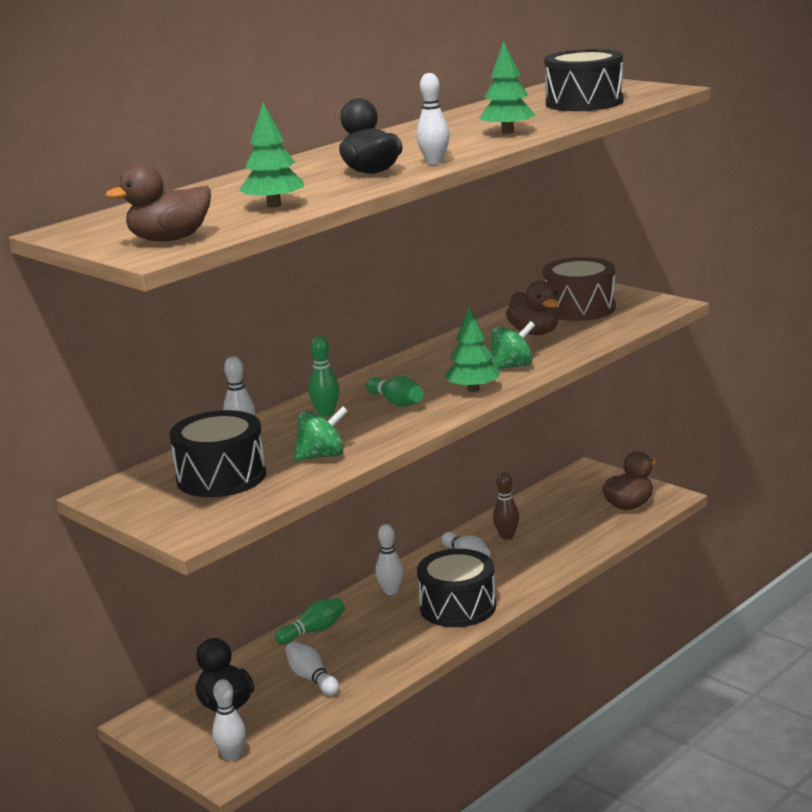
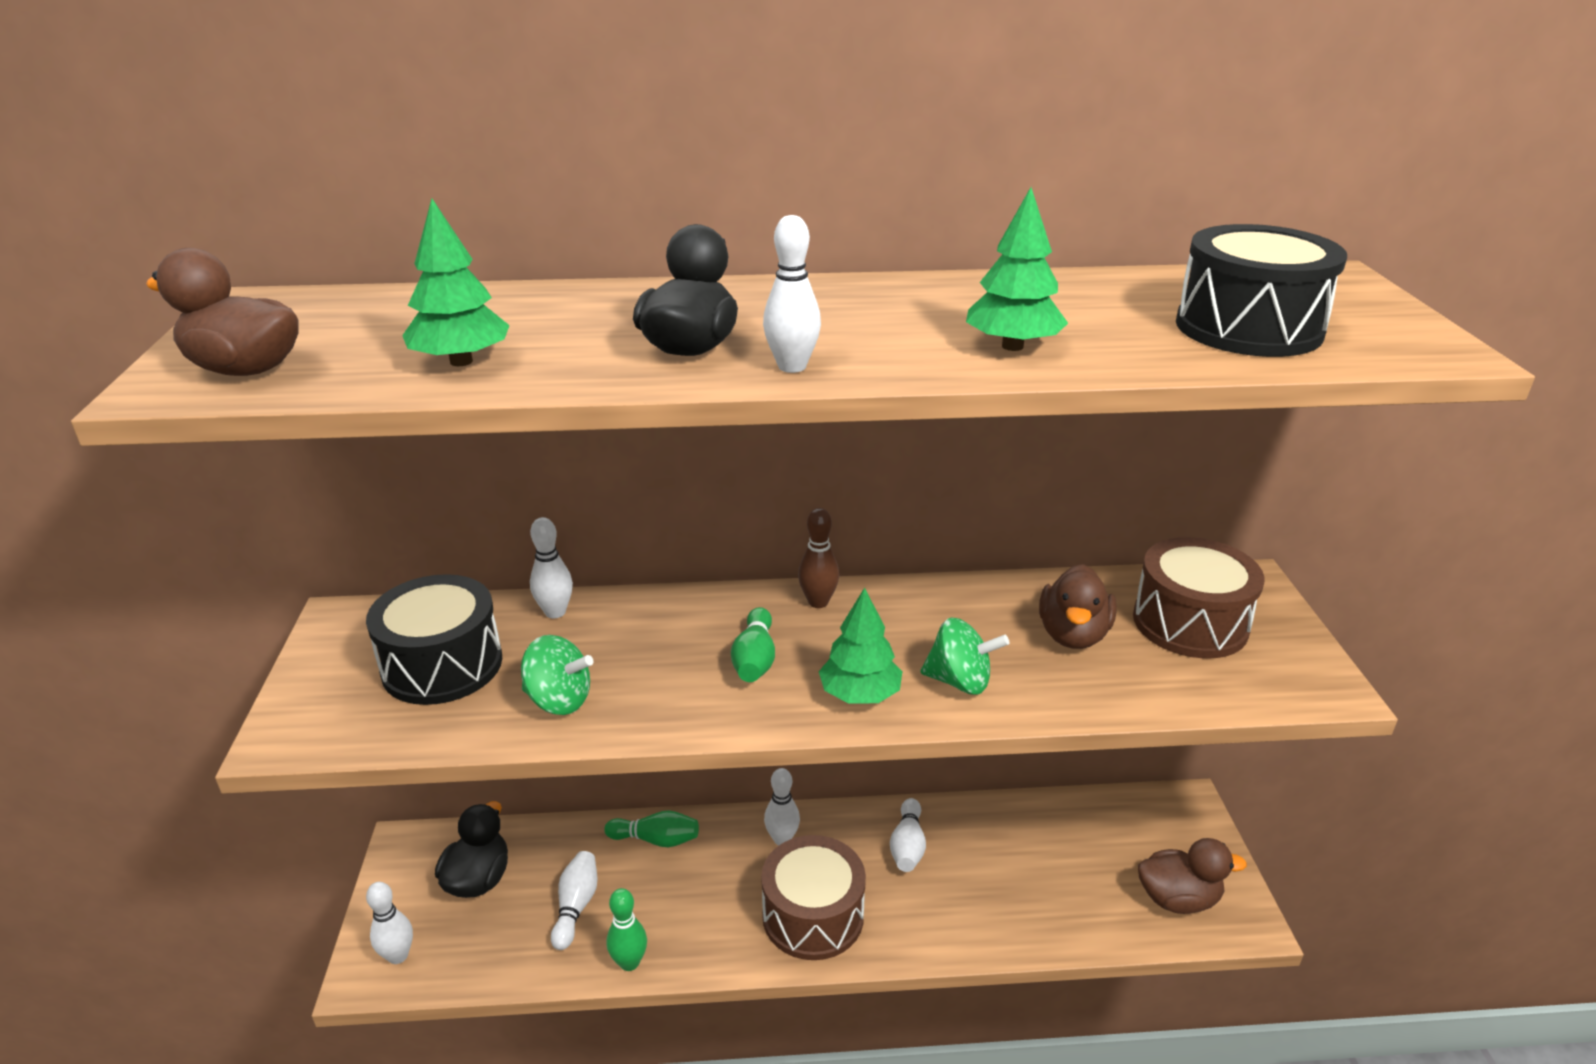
camera: 40 degrees right, 10 degrees up
green bowling pin [308,336,339,417] -> green bowling pin moved to [607,888,647,971]
black drum [417,549,496,627] -> brown drum [761,835,866,960]
brown bowling pin [493,472,519,540] -> brown bowling pin moved to [798,508,839,608]

